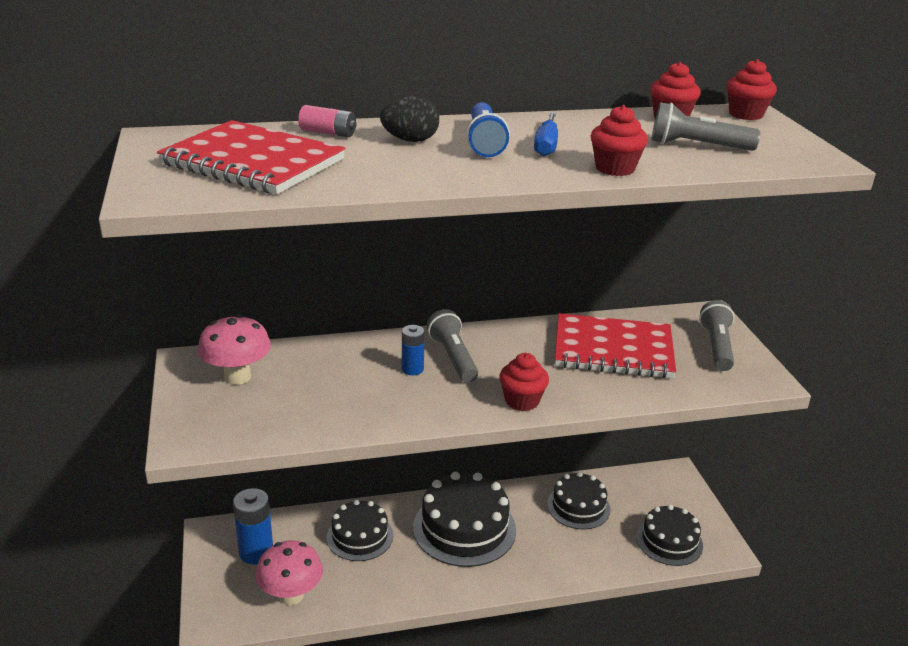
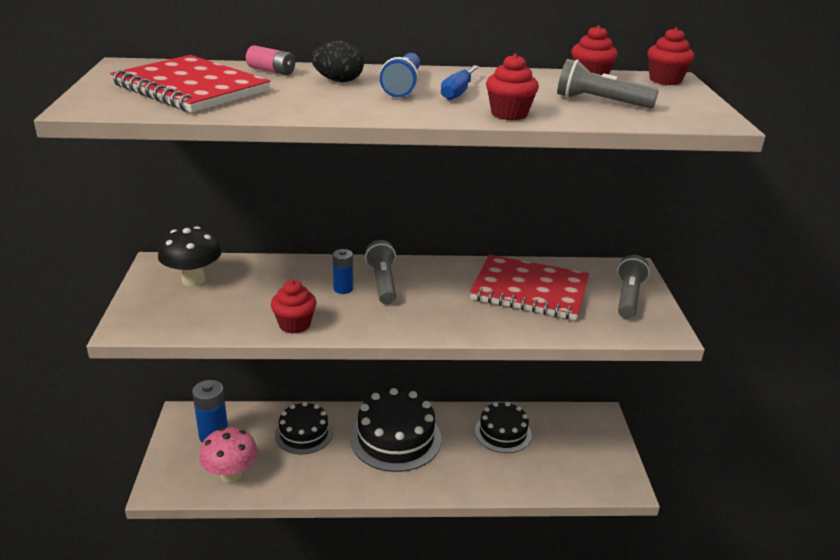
camera: 10 degrees right, 0 degrees up
pink mushroom [198,314,271,385] -> black mushroom [158,226,221,286]
red cupcake [499,353,549,411] -> red cupcake moved to [271,280,317,334]
black cake [636,505,703,566] -> none

